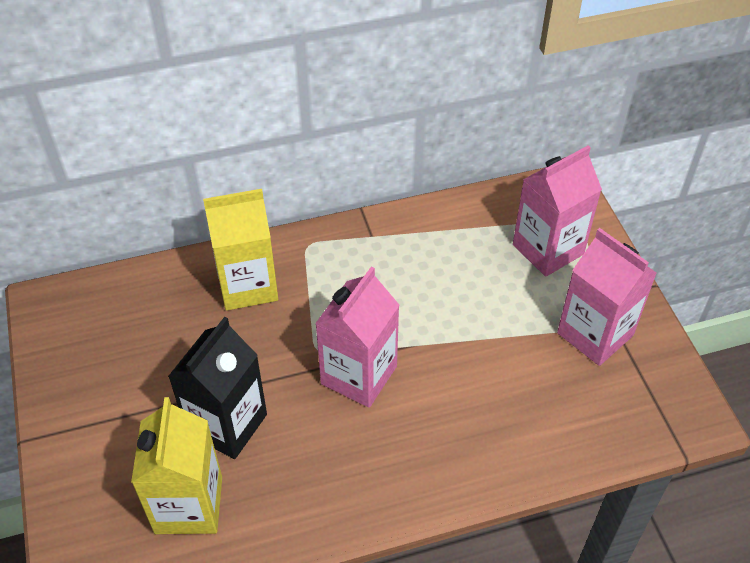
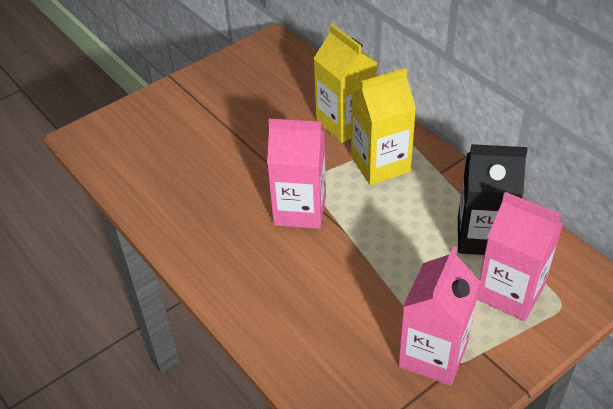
camera: 70 degrees right, 5 degrees down
yellow carton [131,397,222,534] -> yellow carton moved to [351,68,416,185]
black carton [168,317,267,459] -> black carton moved to [458,144,528,255]

